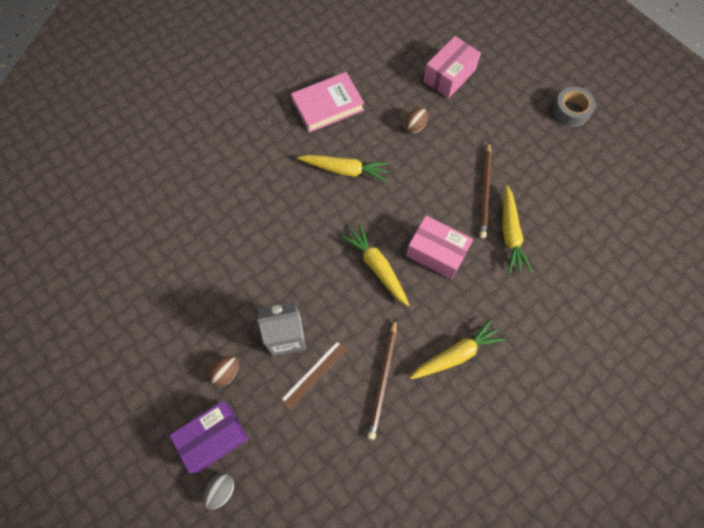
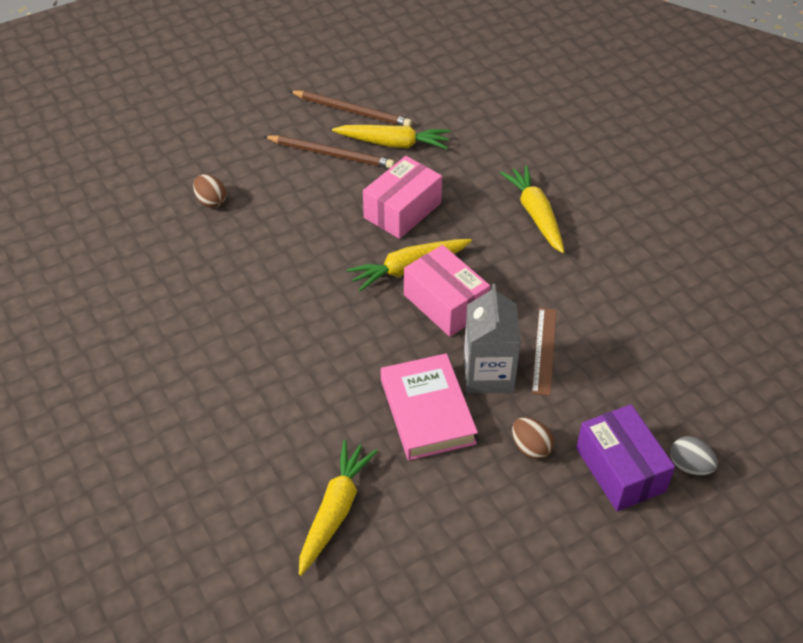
camera: 80 degrees left, 20 degrees down
brown ruler [280,340,348,410] -> brown ruler turned 45 degrees clockwise [532,308,557,396]
pink book [291,72,364,133] -> pink book moved to [381,353,478,460]
yellow carrot [297,155,389,182] -> yellow carrot moved to [299,440,378,576]
brown pencil [367,318,397,440] -> brown pencil moved to [289,90,412,127]
pink box [423,36,481,98] -> pink box moved to [404,245,490,337]
grey tape [552,87,596,127] -> none

